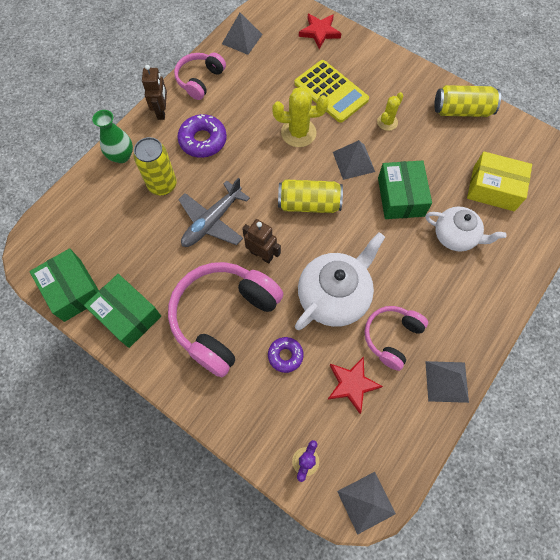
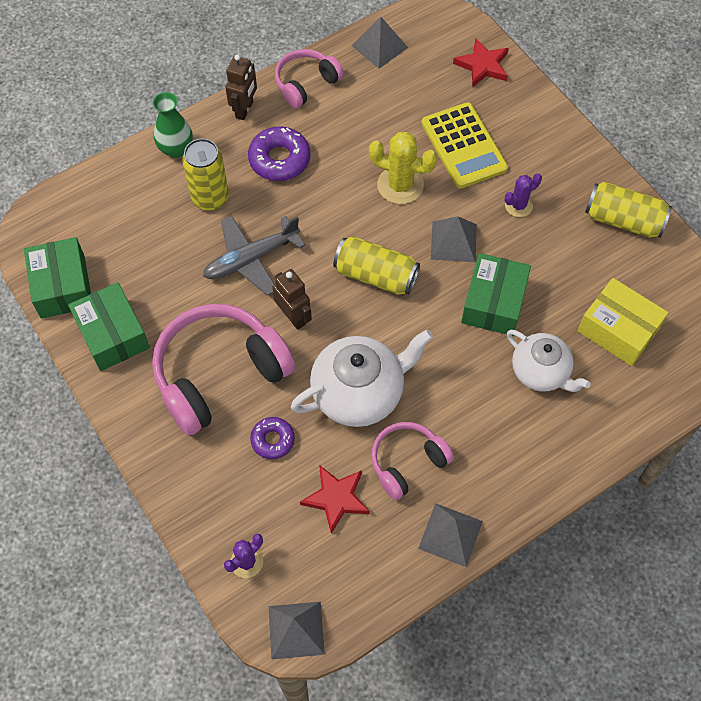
camera: 20 degrees right, 5 degrees down
yellow cactus [377,92,404,131] -> purple cactus [505,173,542,217]

